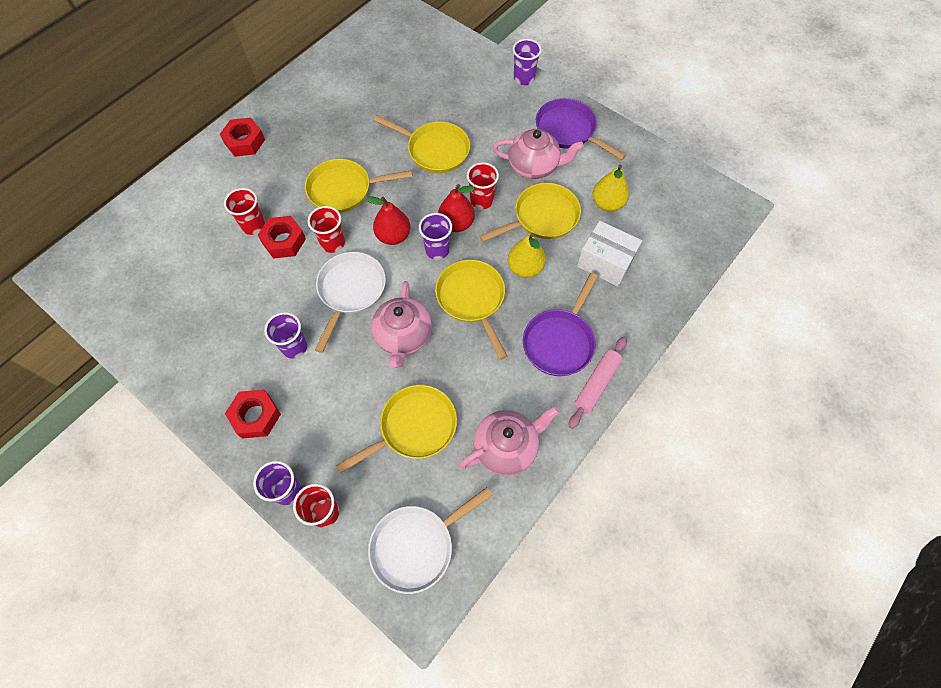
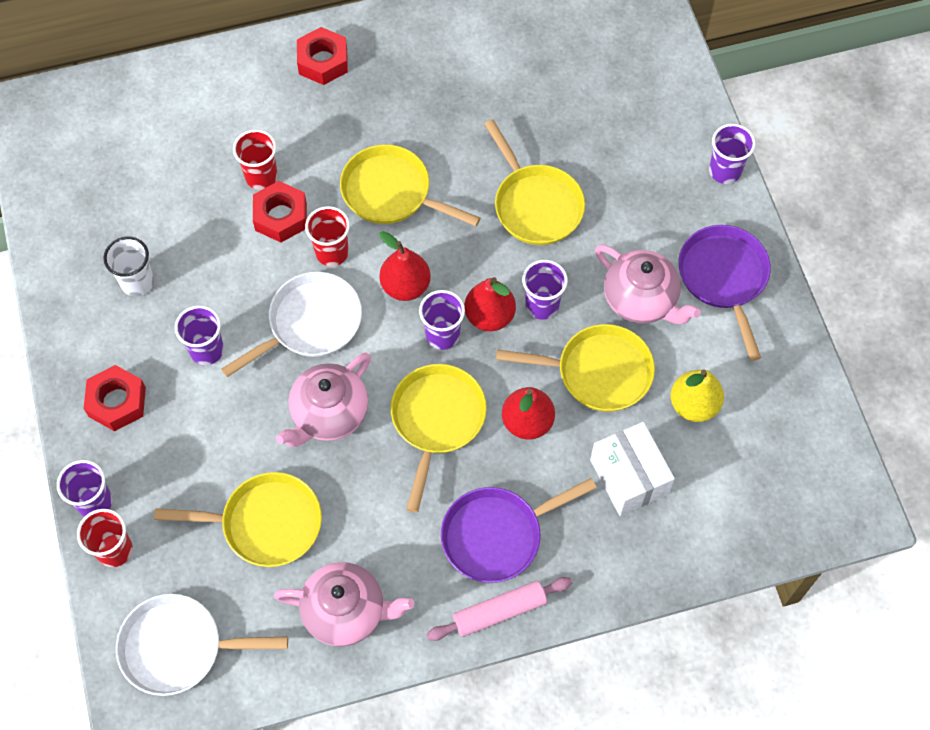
camera: 35 degrees right, 0 degrees up
red cup [467,162,499,209] -> purple cup [522,260,568,320]
yellow pear [508,233,546,278] -> red pear [502,387,555,440]
none -> white cup [103,236,154,296]

